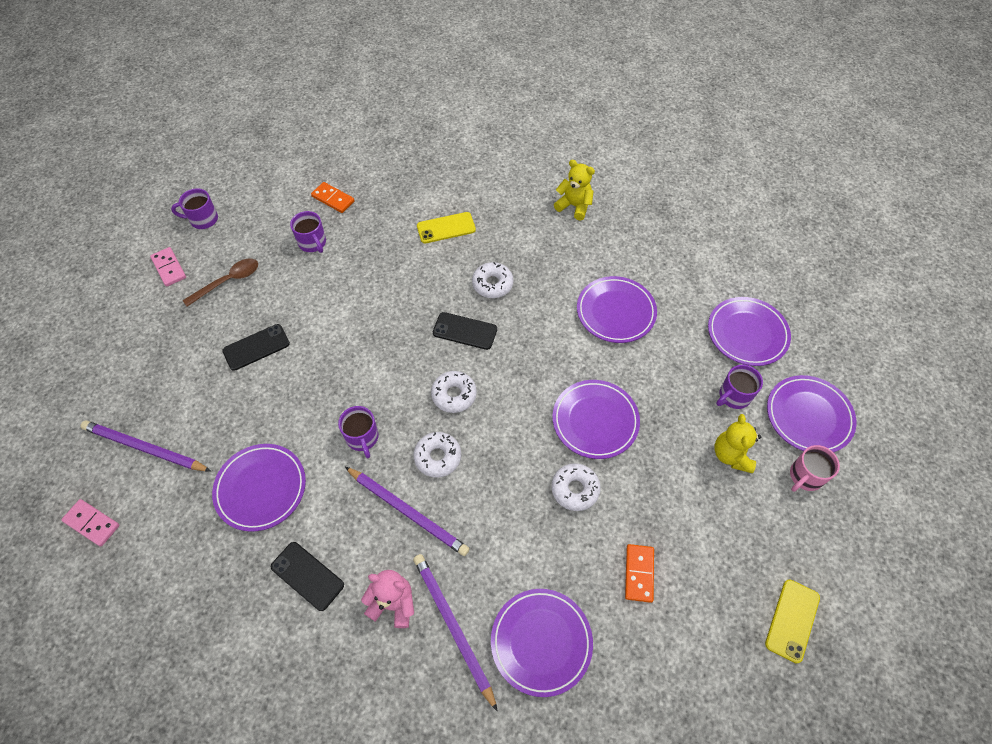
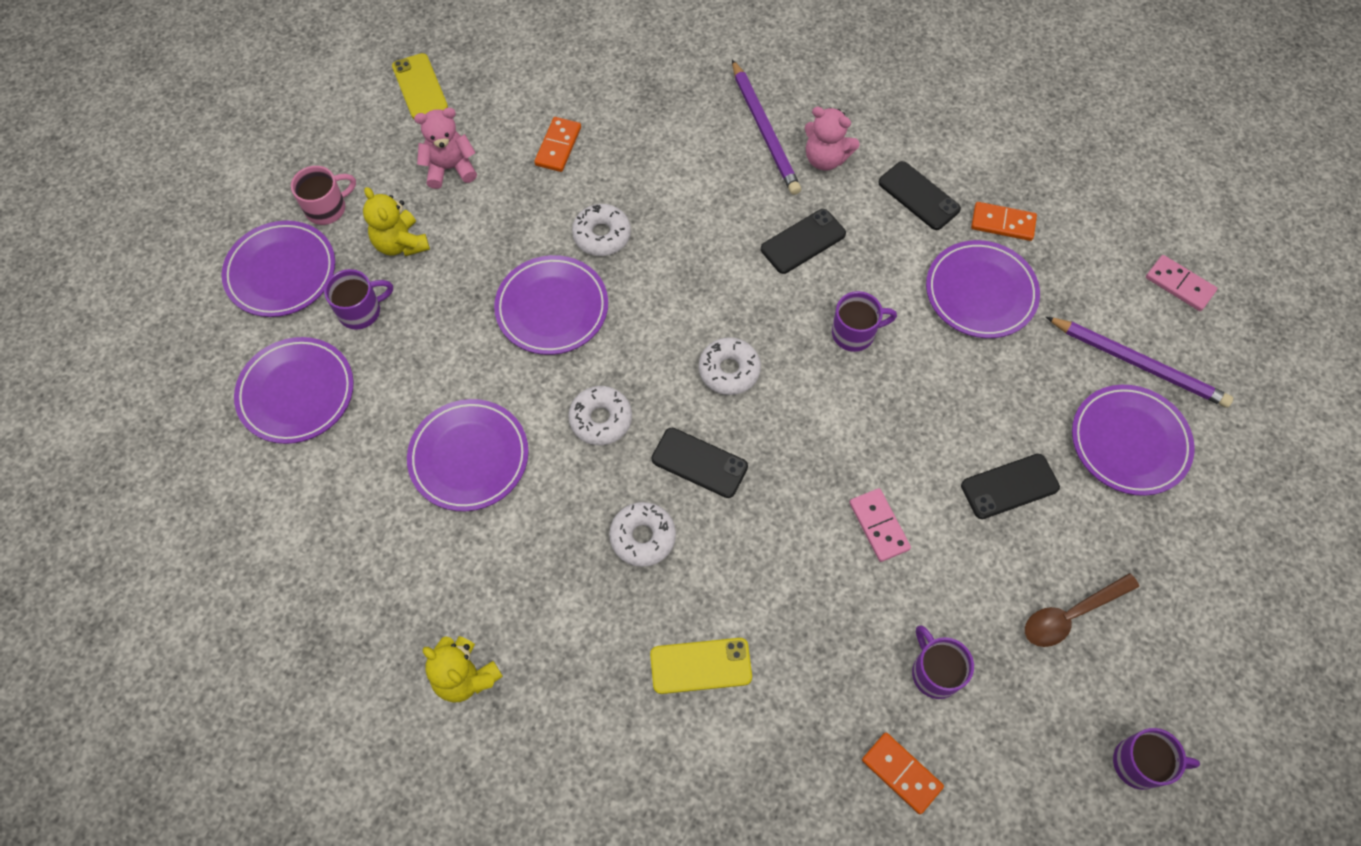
camera: 170 degrees left, 5 degrees up
pink domino [150,247,186,287] -> pink domino moved to [849,488,911,562]
purple mug [338,406,378,458] -> purple mug turned 90 degrees clockwise [832,291,897,352]
purple pencil [345,467,470,556] -> black phone [761,209,846,274]
white donut [413,432,461,478] -> white donut moved to [568,386,632,445]
purple plate [491,589,593,697] -> purple plate moved to [1072,385,1195,496]
yellow teddy bear [714,414,761,473] -> yellow teddy bear turned 135 degrees clockwise [363,187,430,256]
yellow phone [765,580,820,663] -> yellow phone turned 60 degrees counterclockwise [392,53,448,119]
none -> pink teddy bear [414,108,477,189]
none -> orange domino [971,202,1037,241]

